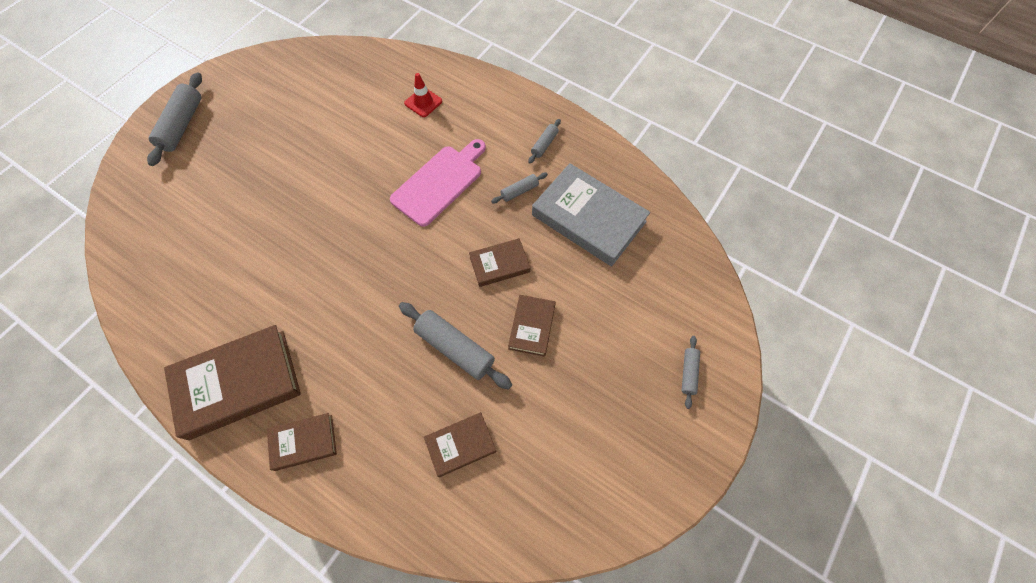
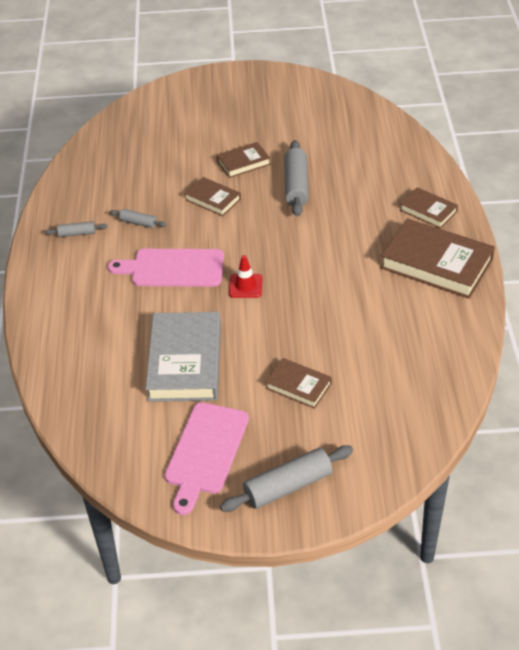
camera: 125 degrees left, 20 degrees down
red traffic cone [404,73,442,117] -> red traffic cone moved to [229,255,262,298]
brown book [424,412,496,477] -> brown book moved to [266,358,332,409]
grey book [532,163,650,267] -> grey book moved to [145,312,221,402]
grey rolling pin [682,336,700,409] -> none
none -> pink cutting board [165,402,249,515]

